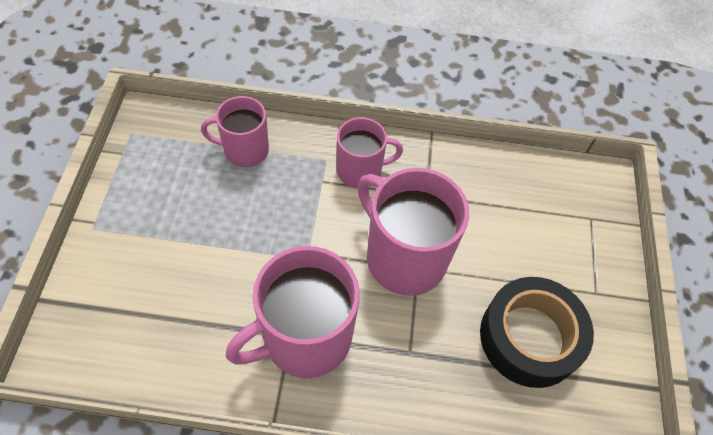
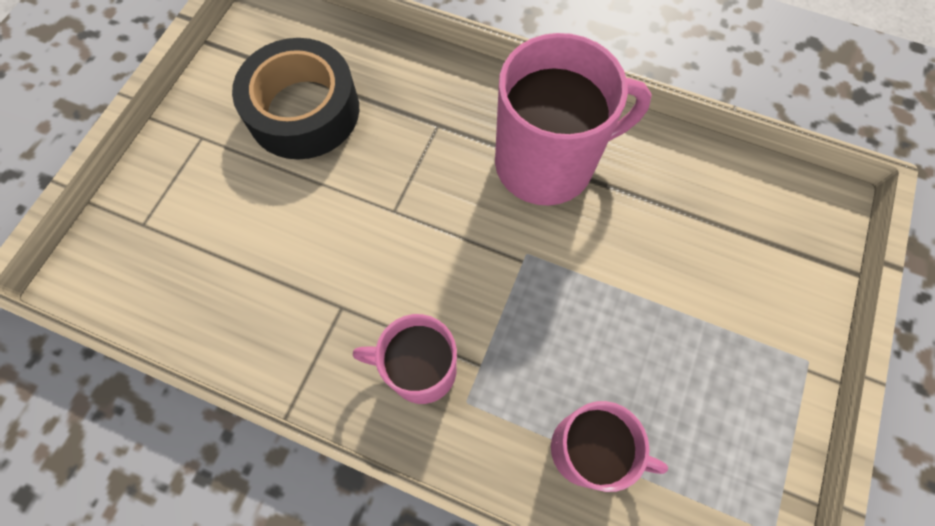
camera: 160 degrees left, 10 degrees up
pink mug [358,168,469,296] -> none

